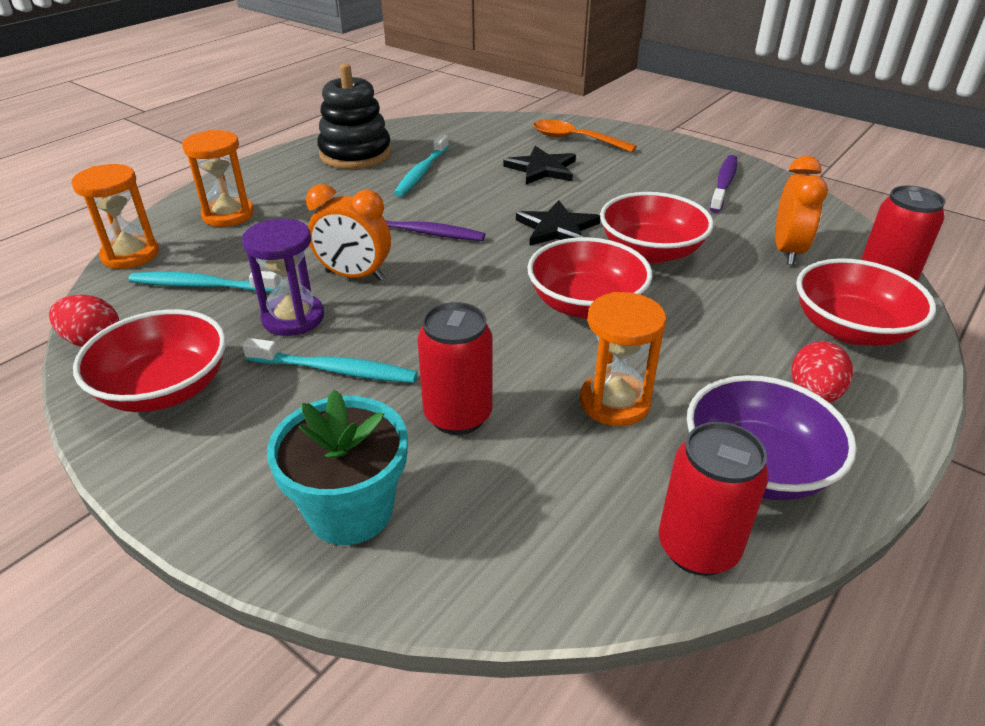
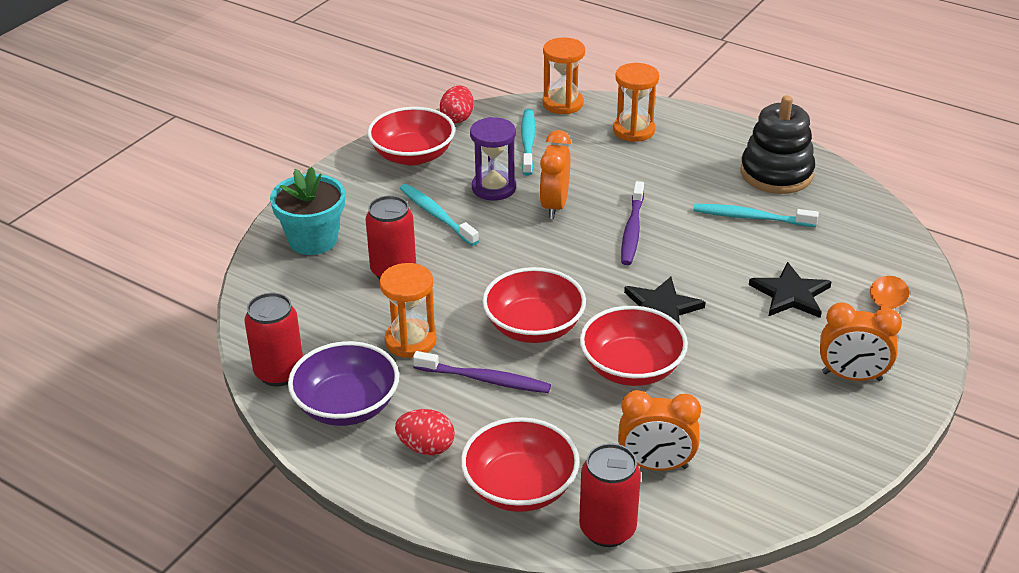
camera: 85 degrees right, 0 degrees up
turquoise toothbrush [242,338,418,383] -> turquoise toothbrush turned 135 degrees clockwise [400,184,479,246]
purple toothbrush [710,155,737,213] -> purple toothbrush moved to [413,351,551,393]
none -> orange clock [820,302,902,381]

